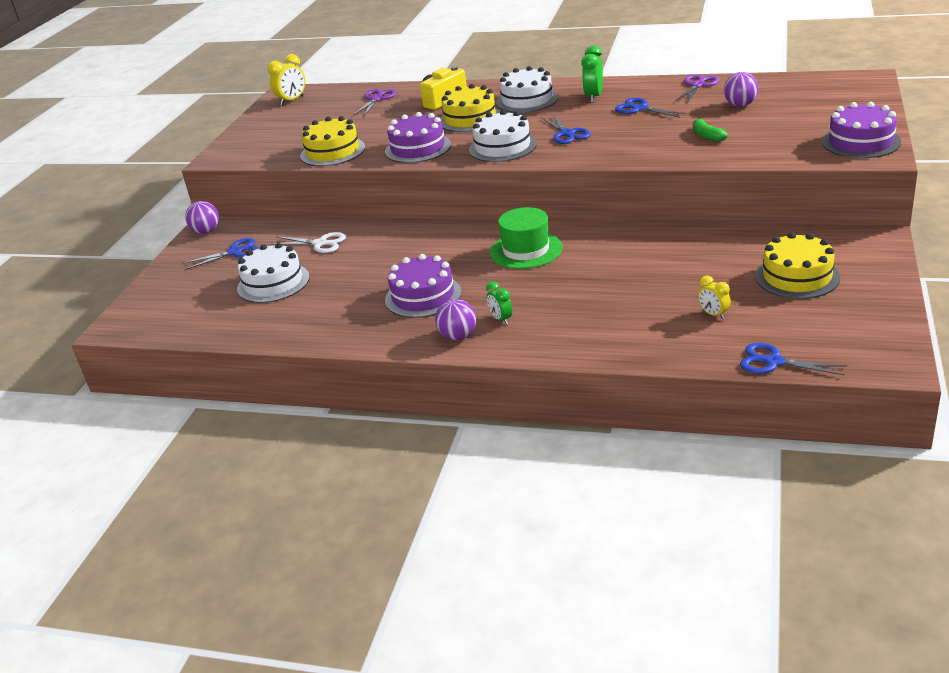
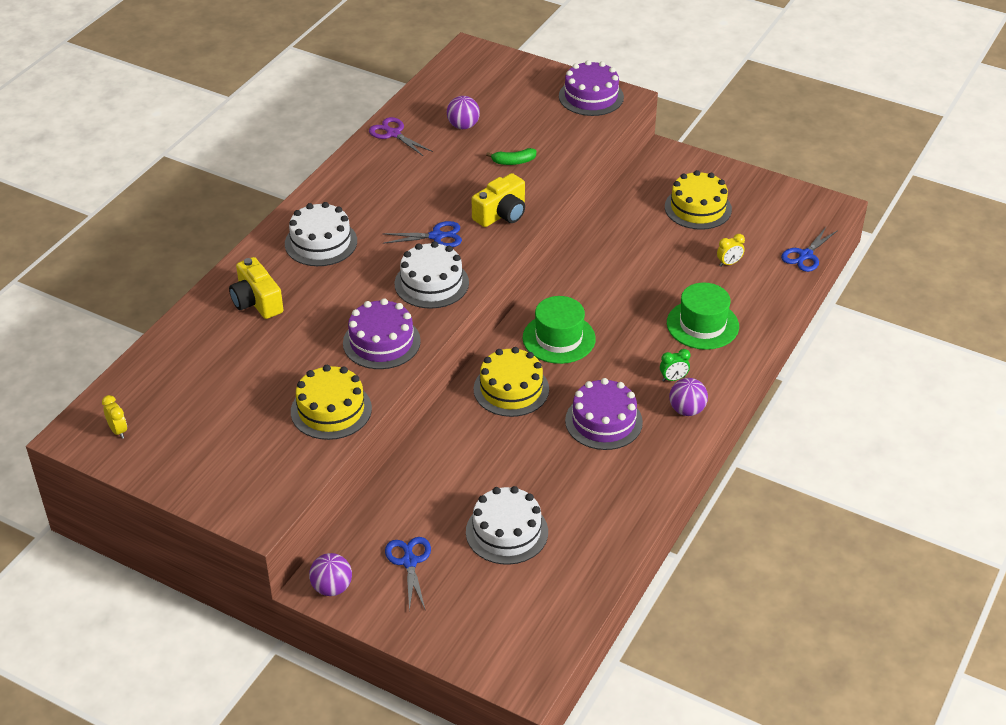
camera: 80 degrees left, 10 degrees up
yellow clock [268,54,305,105] -> yellow clock [102,395,127,439], size x0.64
white scissors [271,232,346,253] -> none
purple scissors [353,89,396,116] -> none
yellow cake [440,84,501,132] -> yellow cake moved to [474,347,549,417]
green clock [581,45,603,103] -> none
blue scissors [615,98,687,118] -> none
none -> yellow camera [472,173,525,227]
none -> green hat [667,283,739,350]

